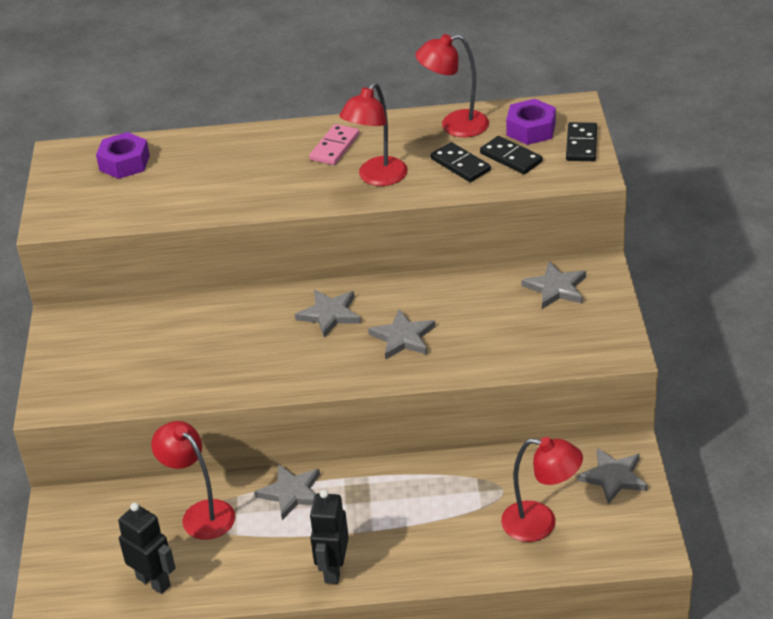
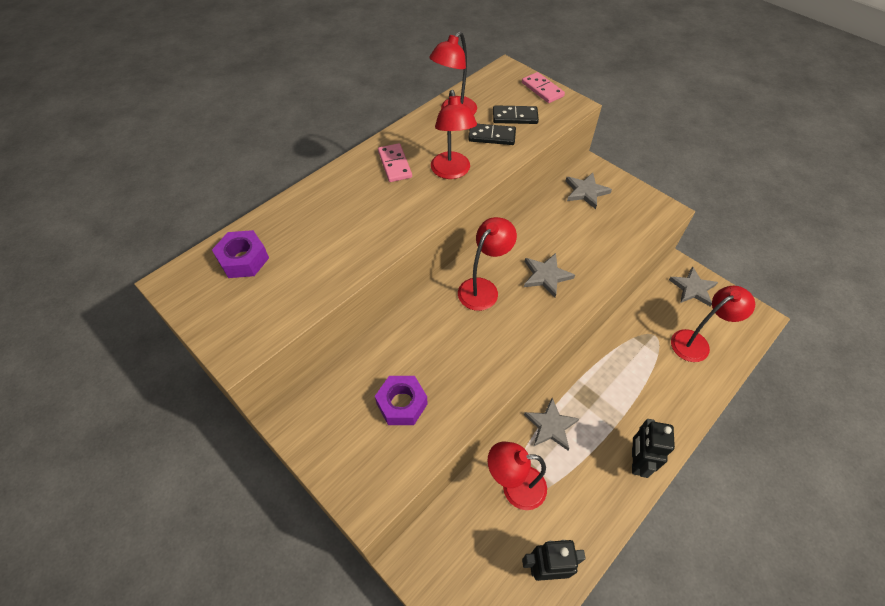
camera: 45 degrees left, 15 degrees up
grey star [295,290,361,338] -> red lamp [458,217,517,311]
black robot [309,490,349,584] -> black robot turned 45 degrees clockwise [632,419,675,478]
purple nut [506,99,556,145] -> purple nut moved to [375,376,428,425]
black domino [566,122,597,161] -> pink domino [522,72,565,103]

